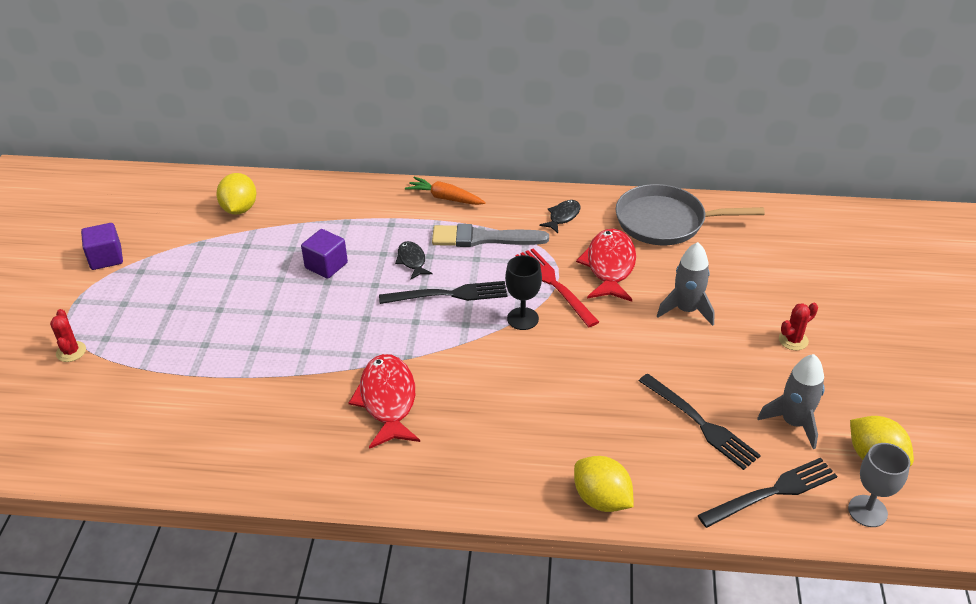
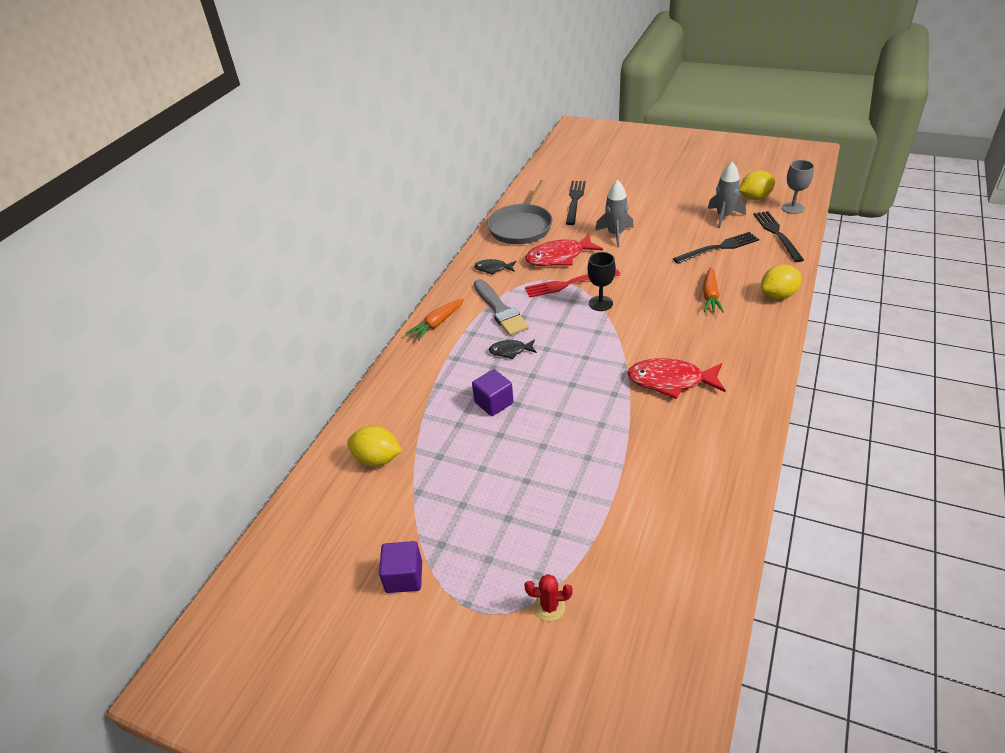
camera: 70 degrees left, 0 degrees up
black fork [379,281,507,304] -> black fork moved to [566,181,586,225]
grey brush [432,224,549,247] -> grey brush turned 45 degrees counterclockwise [474,279,529,336]
black fish [539,200,580,233] -> black fish turned 45 degrees counterclockwise [474,259,516,275]
red fish [576,229,636,302] -> red fish turned 45 degrees counterclockwise [525,233,603,266]
red cactus [779,303,818,350] -> none
none -> orange carrot [703,267,724,313]

